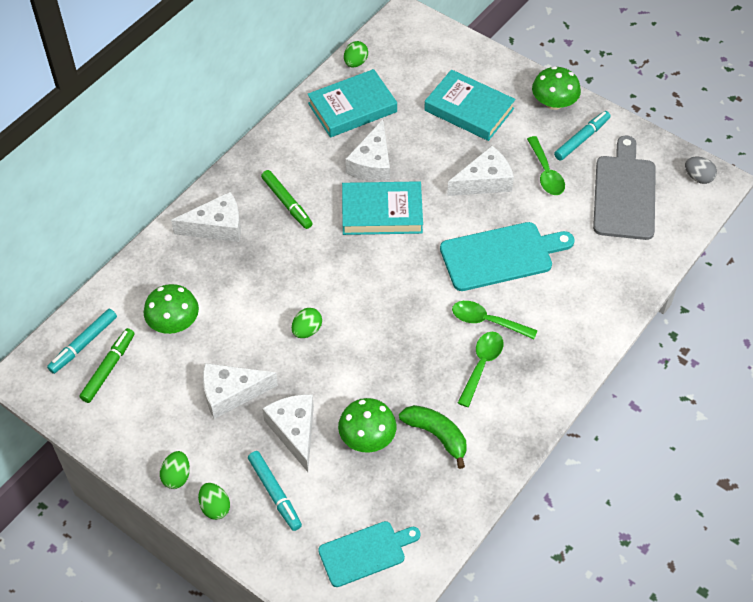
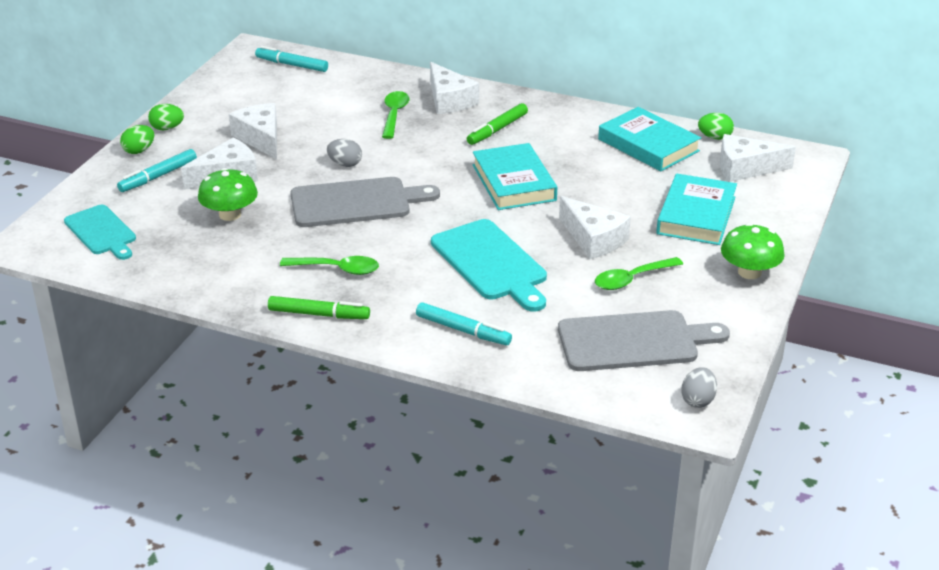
camera: 75 degrees right, 20 degrees down
green marker [79,328,134,403] -> green marker moved to [268,296,370,319]
green mushroom [144,284,199,334] -> none
green egg [292,308,322,338] -> grey egg [327,139,362,167]
white cheese [345,120,390,182] -> white cheese moved to [720,134,796,182]
green banana [399,405,467,469] -> none
green spoon [452,301,538,339] -> green spoon moved to [382,91,409,139]
turquoise marker [554,111,611,161] -> turquoise marker moved to [416,302,512,345]
none -> grey cutting board [290,177,440,227]

